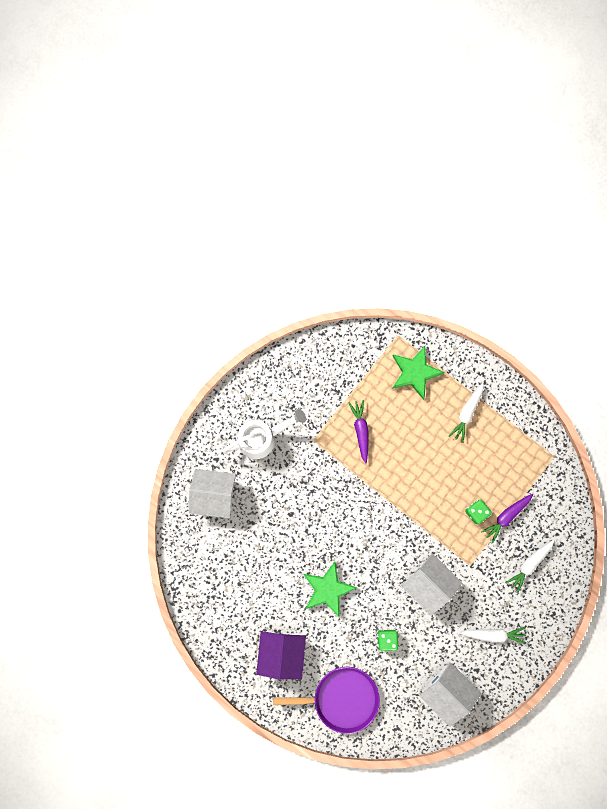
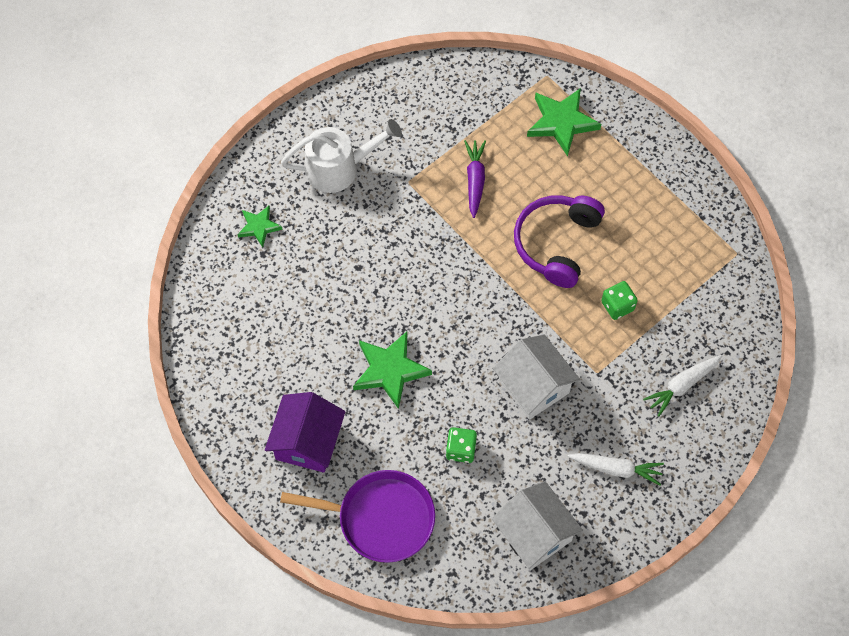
camera: 10 degrees right, 15 degrees down
white house [189,469,236,519] -> green star [237,206,283,247]
white carrot [449,383,484,443] -> none
purple carrot [481,494,533,544] -> none
none -> purple headphones [514,195,605,288]

